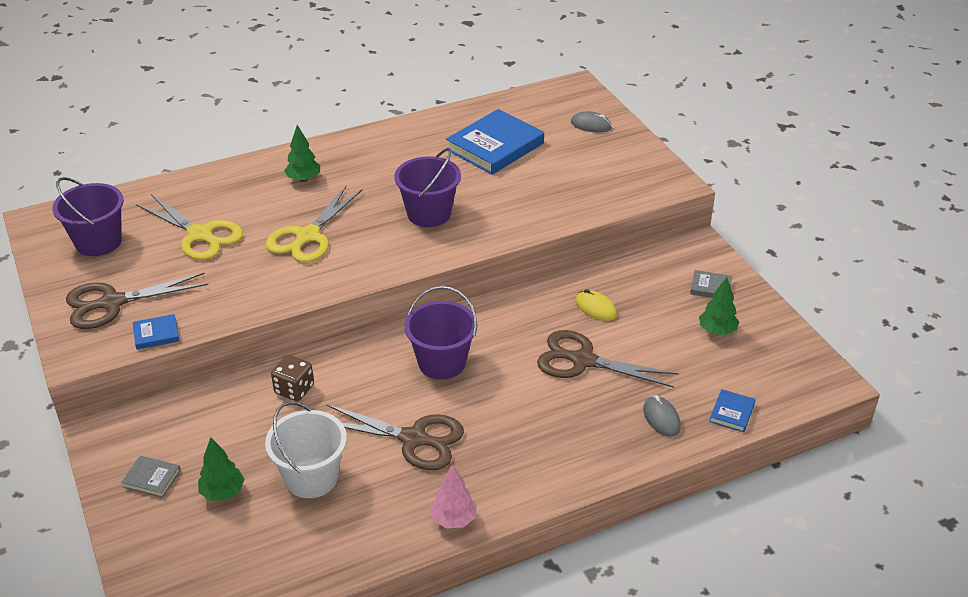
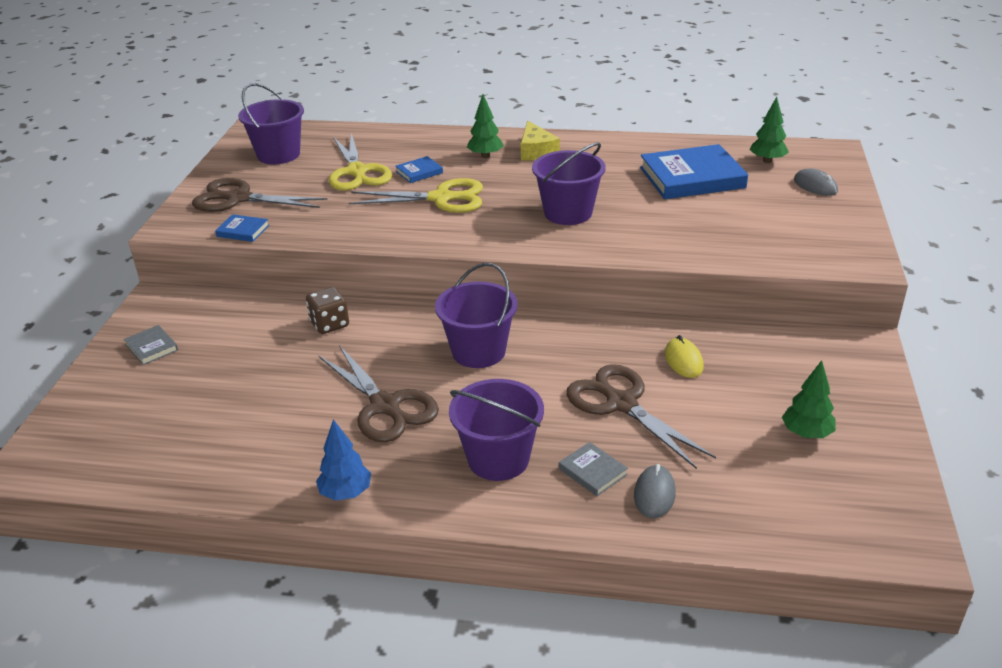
camera: 35 degrees right, 5 degrees down
green tree [198,437,245,501] -> green tree moved to [750,97,789,163]
white bucket [265,401,347,498] -> none
yellow scissors [266,186,362,263] -> yellow scissors turned 150 degrees counterclockwise [349,178,483,213]
pink tree [430,464,477,528] -> blue tree [316,419,371,501]
grey book [690,270,732,298] -> grey book moved to [559,442,628,496]
blue book [709,389,756,432] -> blue book moved to [395,156,443,183]
none -> purple bucket [449,379,544,481]
none -> yellow cheese [521,121,560,161]

